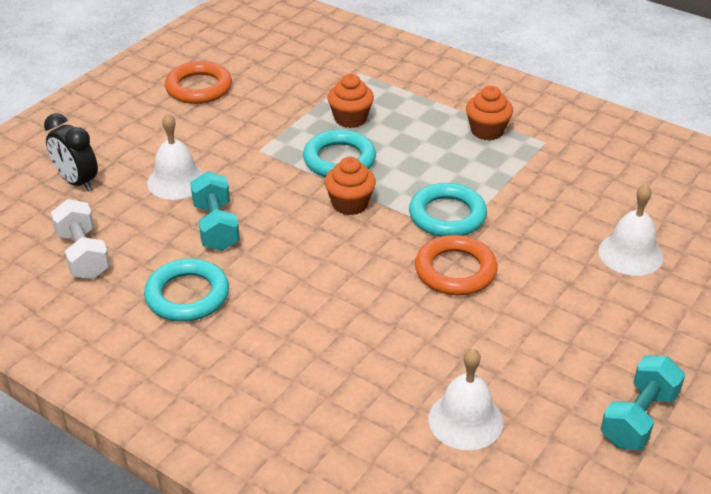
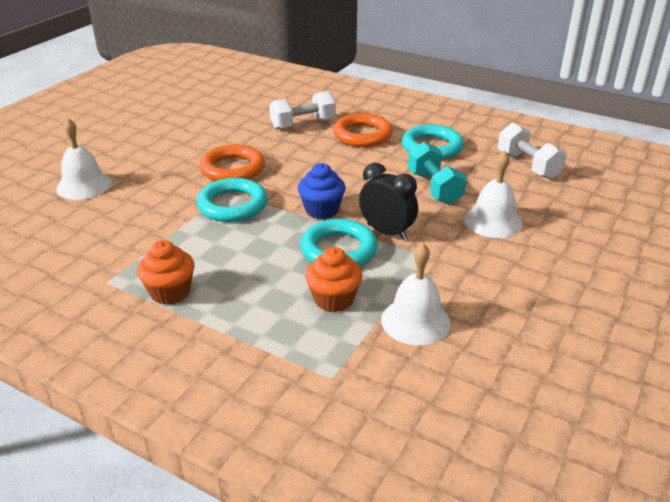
camera: 175 degrees right, 5 degrees down
black clock [44,113,98,192] -> black clock moved to [359,163,418,241]
orange ring [165,61,232,104] -> orange ring moved to [333,113,393,147]
orange cupcake [325,157,376,215] -> blue cupcake [298,163,346,219]
white bell [428,348,503,450] -> white bell moved to [381,243,451,345]
turquoise dumbbell [601,356,685,450] -> none
none -> white dumbbell [269,91,336,130]

